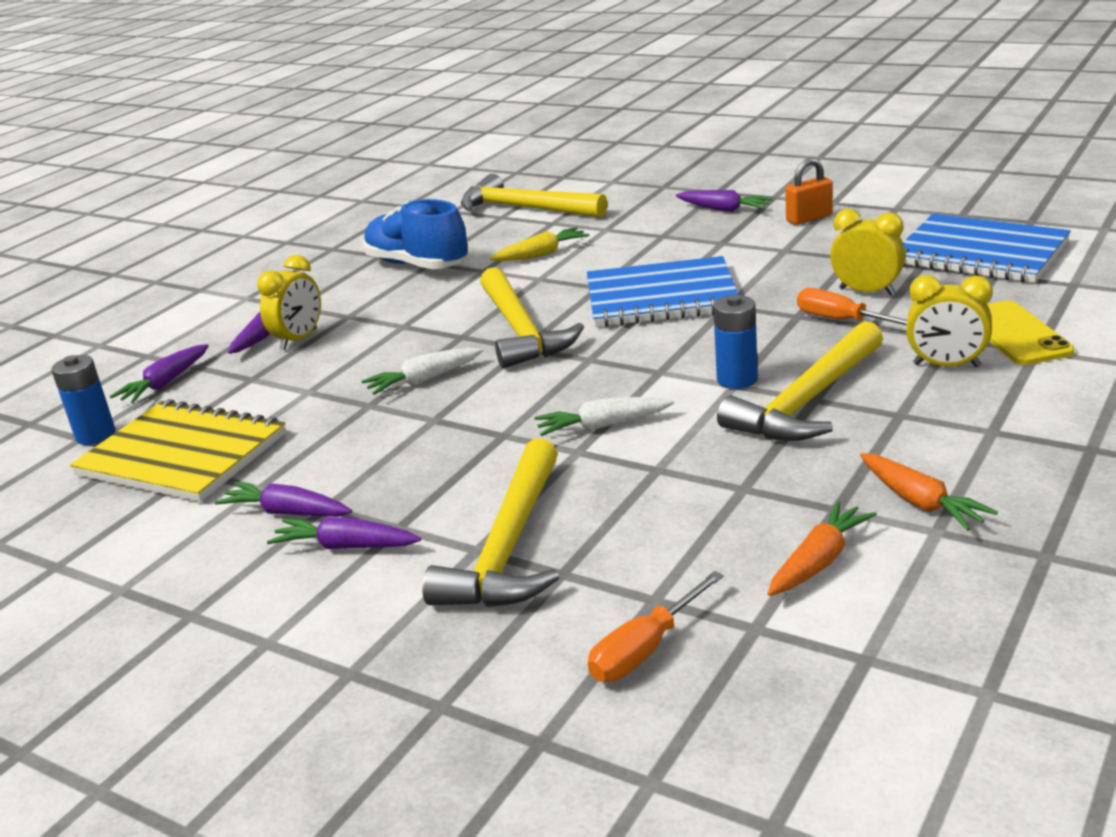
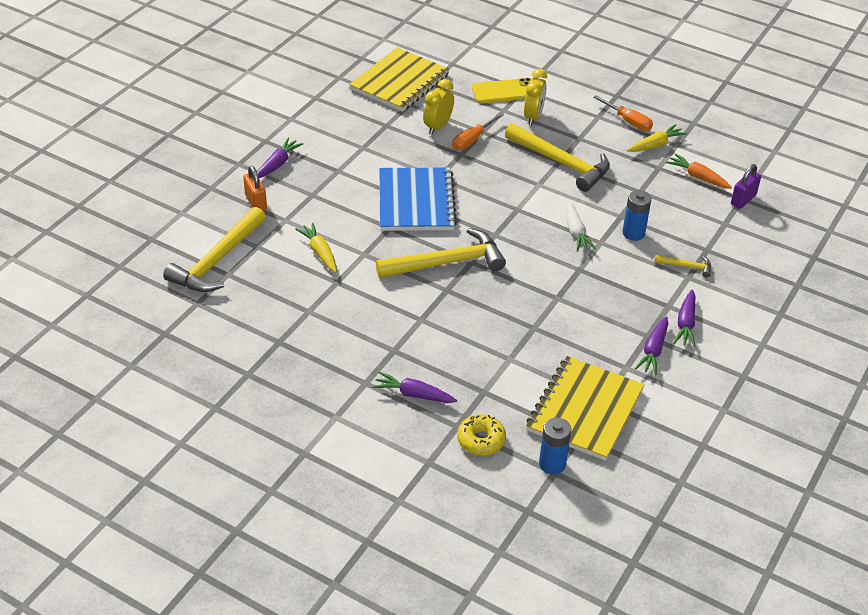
camera: 95 degrees left, 15 degrees up
purple carrot [110,344,209,403] -> yellow donut [457,414,506,456]
yellow clock [257,255,321,350] -> none
white carrot [361,348,483,395] -> none
blue shoe [363,199,468,269] -> none
yellow hammer [422,439,559,607] -> yellow hammer [654,255,711,277], size x0.45
orange screwdriver [588,571,724,682] -> orange screwdriver moved to [593,95,653,131]
blue battery [713,295,758,389] -> blue battery moved to [622,190,652,241]
orange padlock [785,158,833,225] -> orange padlock moved to [243,166,267,211]
orange carrot [860,453,998,531] -> yellow carrot [627,124,687,152]
blue notebook [903,214,1071,283] -> yellow notebook [349,47,450,112]
none -> purple padlock [731,164,761,209]

